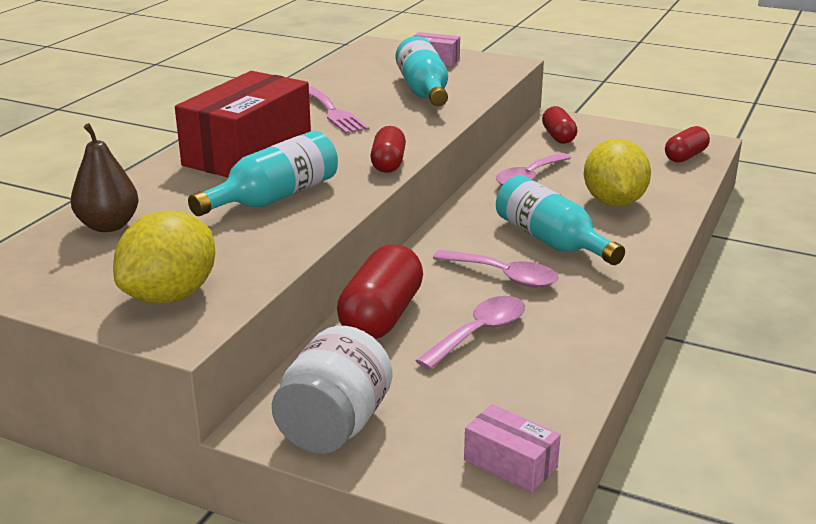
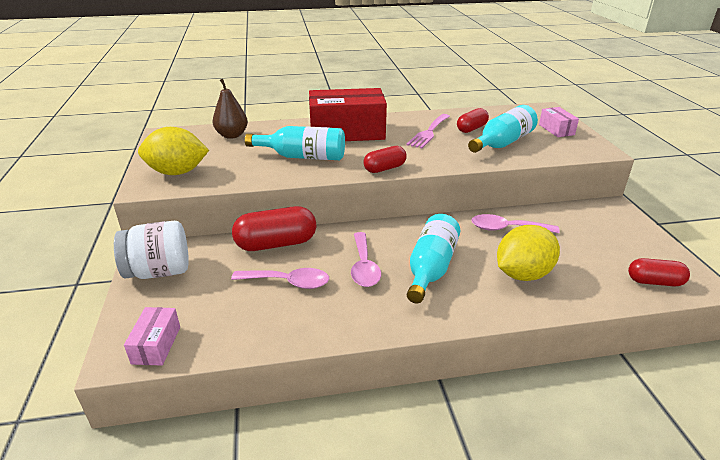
camera: 55 degrees right, 5 degrees up
red capsule [542,106,577,144] -> red capsule moved to [457,108,489,133]

